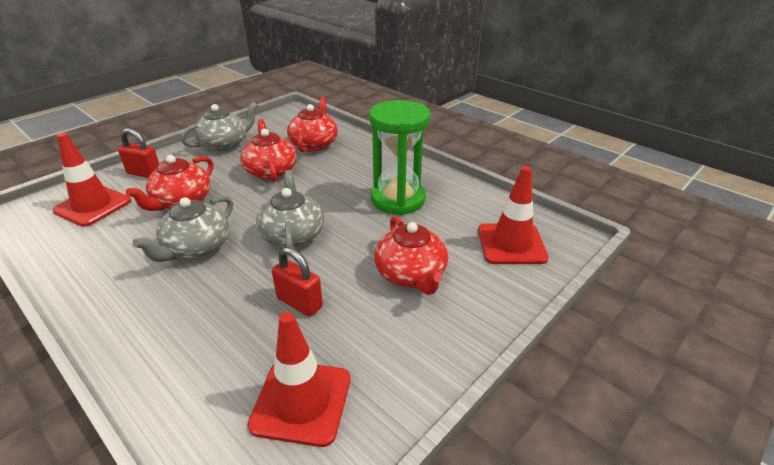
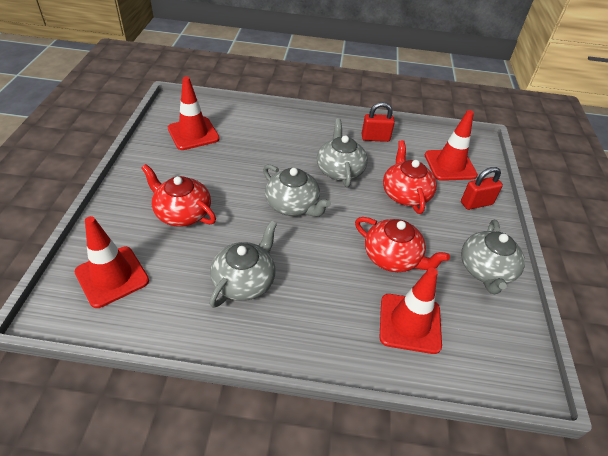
camera: 140 degrees right, 10 degrees up
red padlock [272,247,323,317] -> red padlock moved to [362,102,395,142]
red teapot [287,97,338,152] -> red traffic cone [379,268,442,354]
green hourglass [369,100,430,215] -> grey teapot [209,221,277,308]

